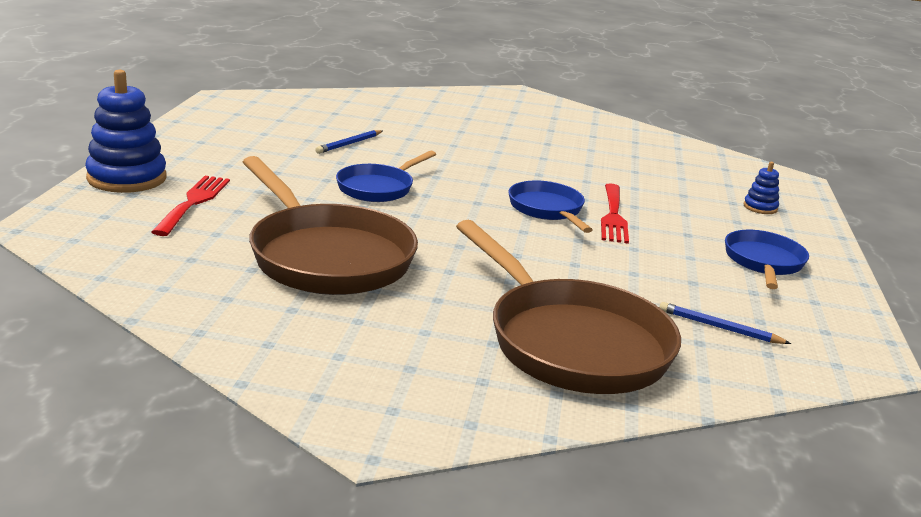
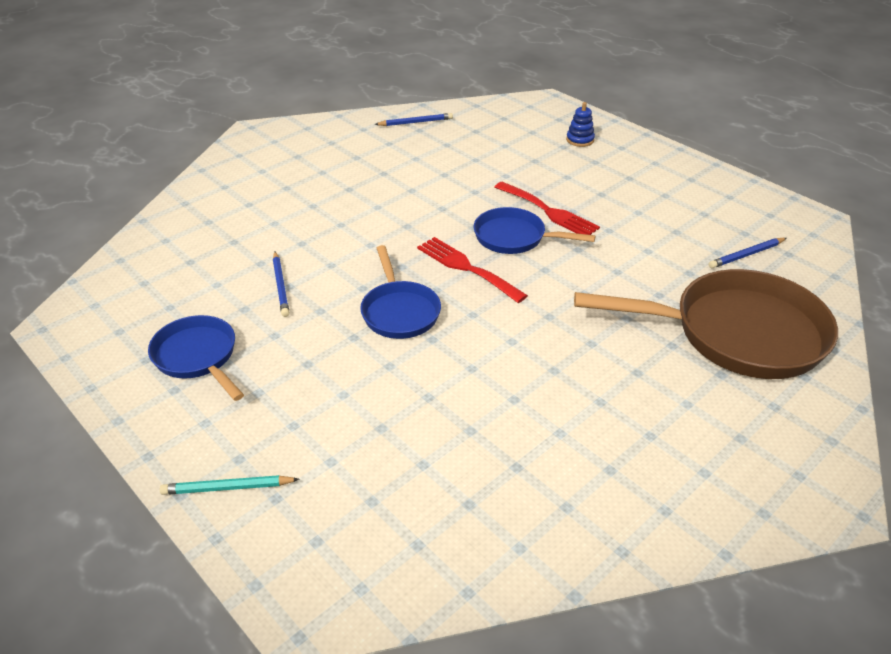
camera: 50 degrees left, 15 degrees up
blue stacking toy [85,70,166,193] -> turquoise pencil [160,475,299,495]
red fork [152,176,230,236] -> red fork moved to [417,237,528,303]
brown pan [243,156,418,295] -> none
blue pan [725,230,809,289] -> blue pan moved to [148,315,244,401]
none -> blue pencil [374,113,453,126]

